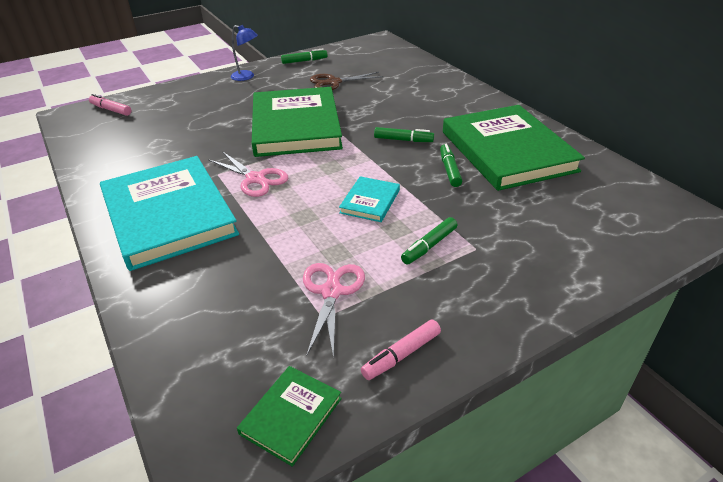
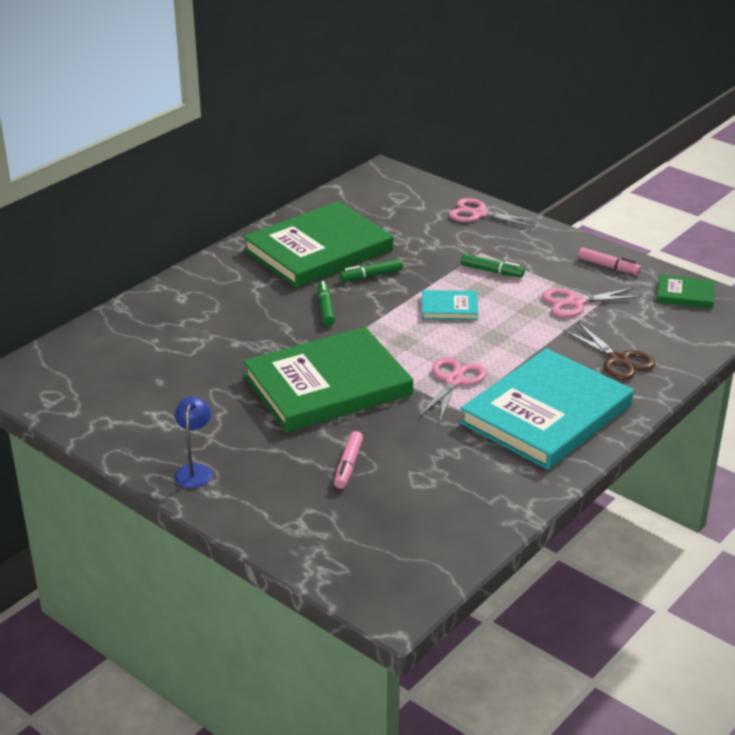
camera: 110 degrees left, 5 degrees down
pink marker [89,94,131,116] -> pink marker moved to [334,431,363,489]
green marker [281,49,328,64] -> none
brown scissors [310,72,383,90] -> brown scissors moved to [563,322,656,380]
none -> pink scissors [449,198,540,228]

